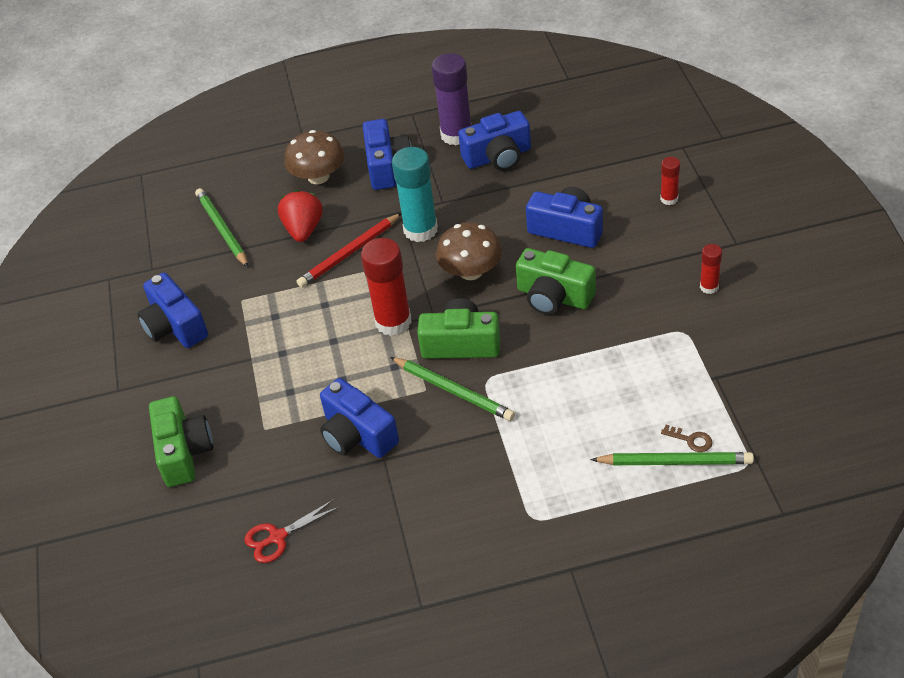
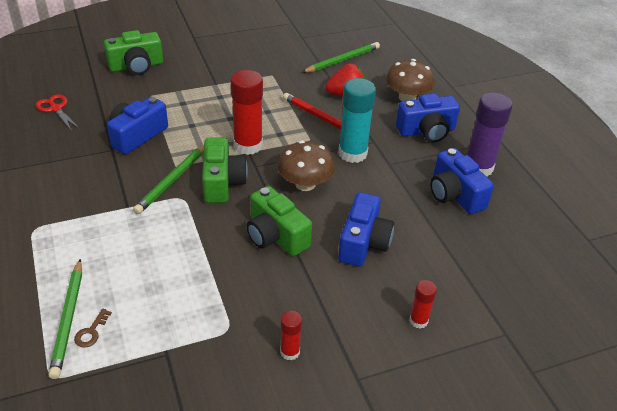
camera: 75 degrees right, 5 degrees down
blue camera [137,272,208,348] -> none
green camera [516,248,596,315] -> green camera turned 60 degrees counterclockwise [246,186,312,256]

